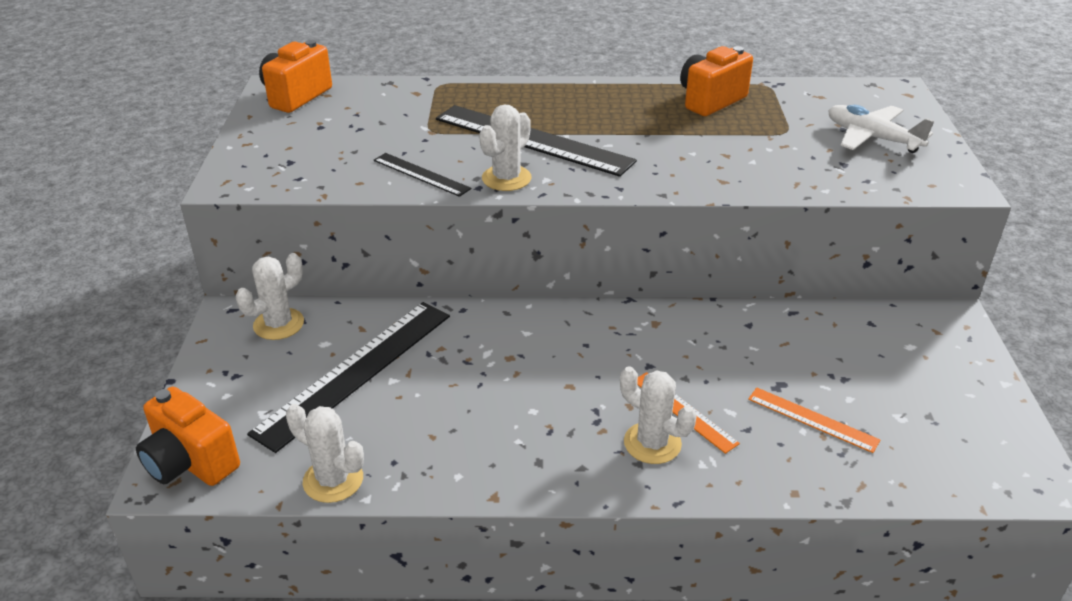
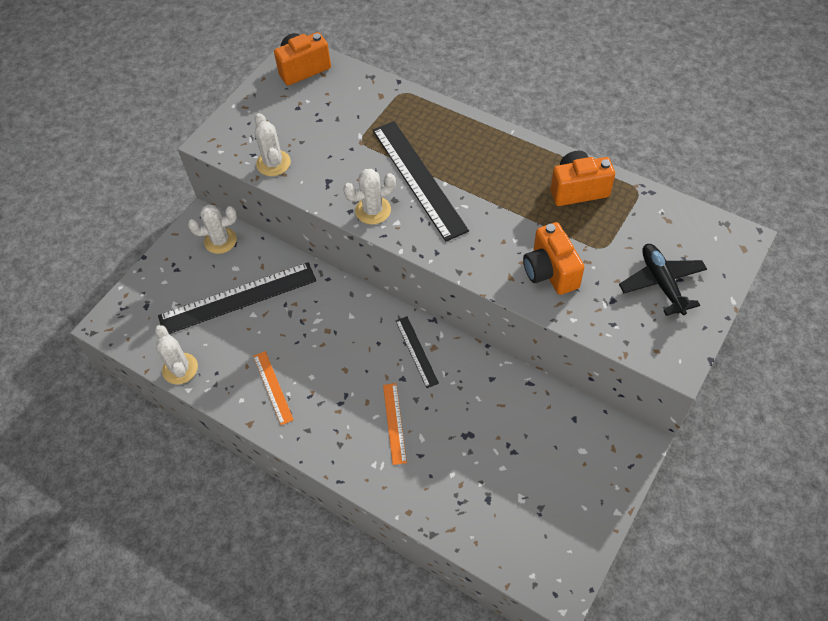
camera: 35 degrees right, 20 degrees up
orange camera [136,387,240,486] -> orange camera moved to [523,222,584,295]
black ruler [373,153,472,197] -> black ruler moved to [396,316,439,388]
white cactus [620,366,696,464] -> white cactus moved to [255,113,291,176]
orange ruler [748,388,880,453] -> orange ruler moved to [253,351,294,425]
white plane [828,105,934,153] -> black plane [619,244,707,316]

